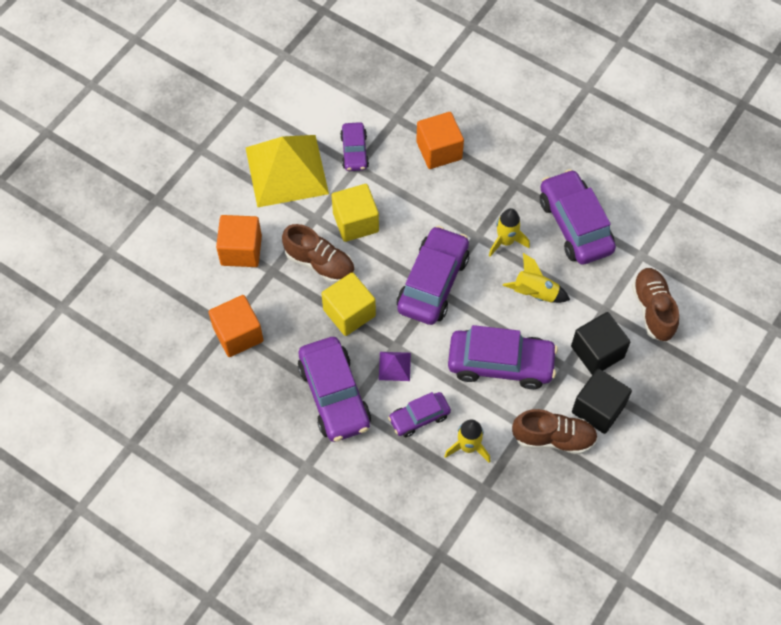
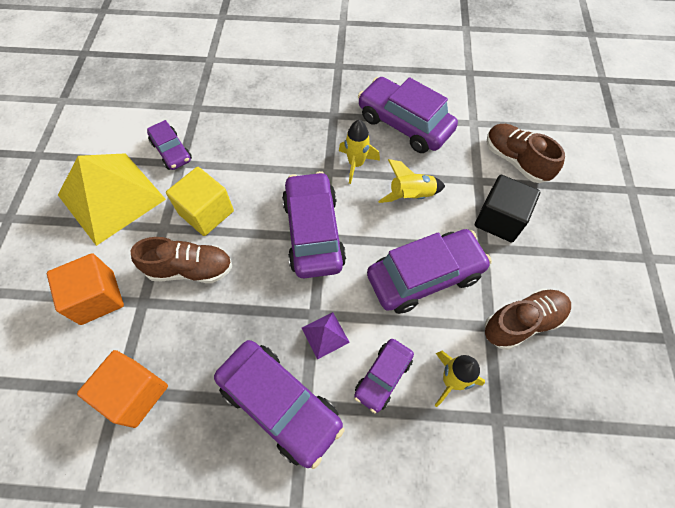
camera: 30 degrees left, 0 degrees up
yellow cube [321,272,376,336] -> none
orange cube [416,112,464,169] -> none
black cube [572,369,632,434] -> none

